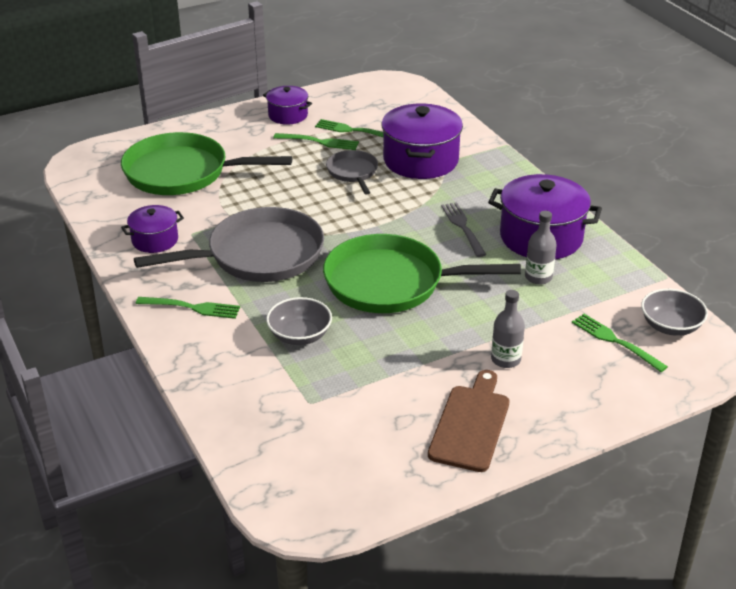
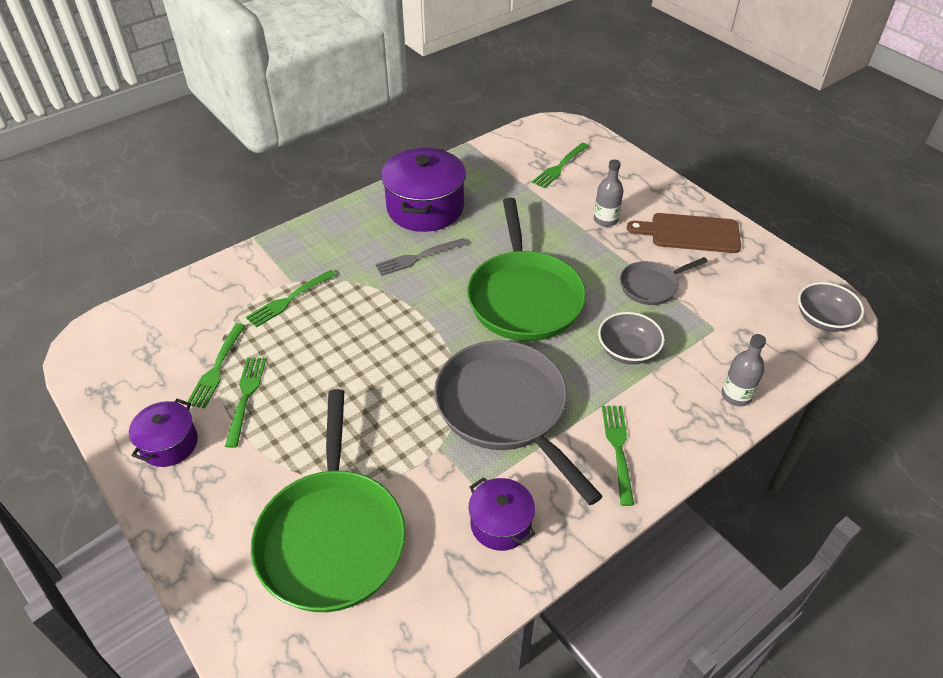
camera: 100 degrees left, 10 degrees up
grey pan [326,150,378,195] -> grey pan moved to [620,257,708,305]
purple pot [381,103,463,179] -> green fork [246,270,336,328]
grey bottle [525,211,557,285] -> grey bottle moved to [722,334,766,406]
grey bowl [641,289,708,336] -> grey bowl moved to [798,282,864,332]

